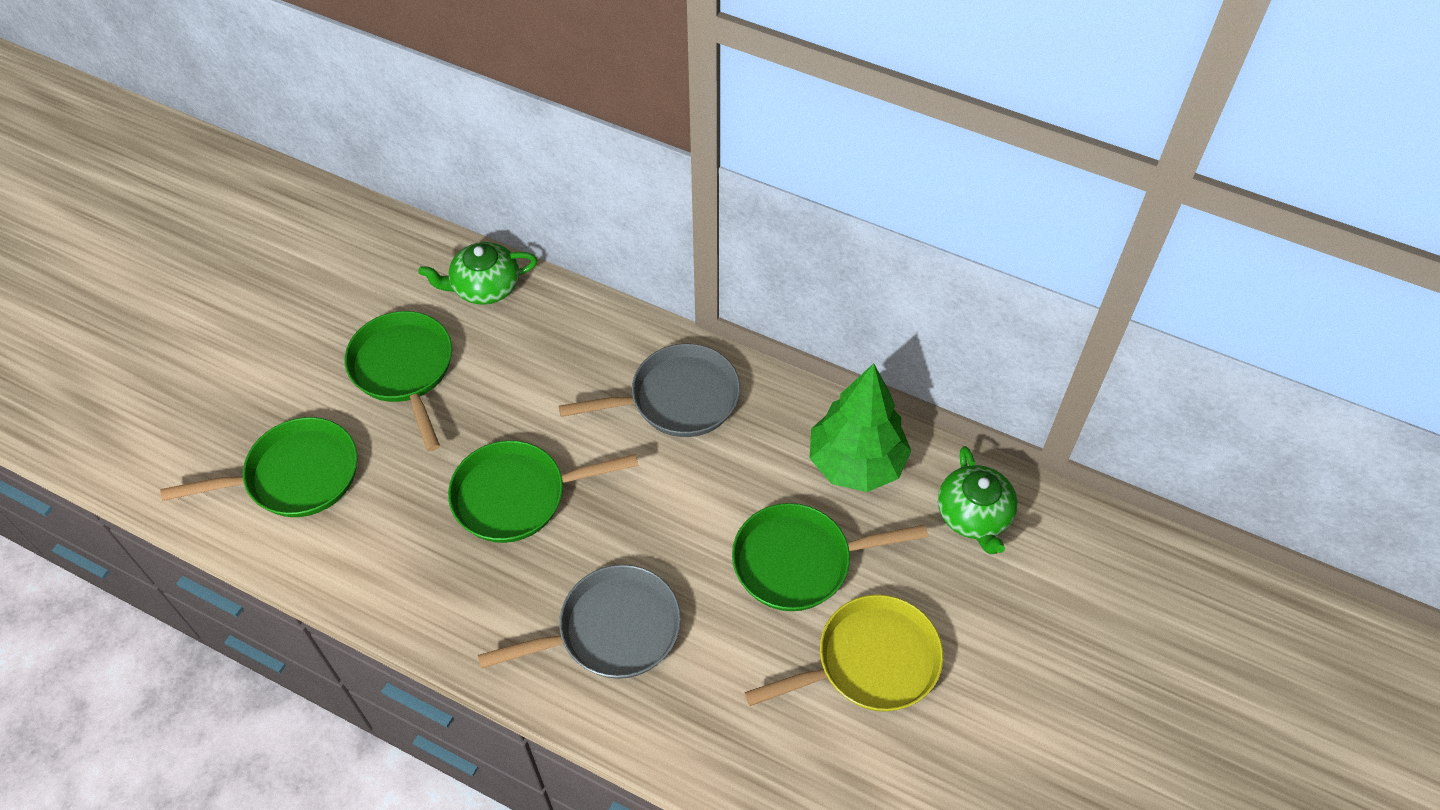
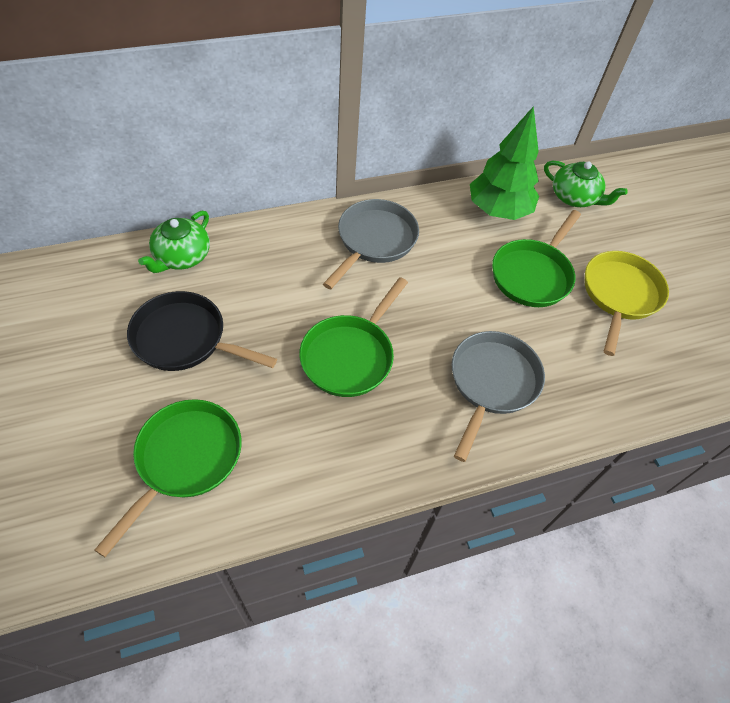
camera: 50 degrees left, 0 degrees up
green pan [345,311,452,452] -> black pan [127,291,277,371]

